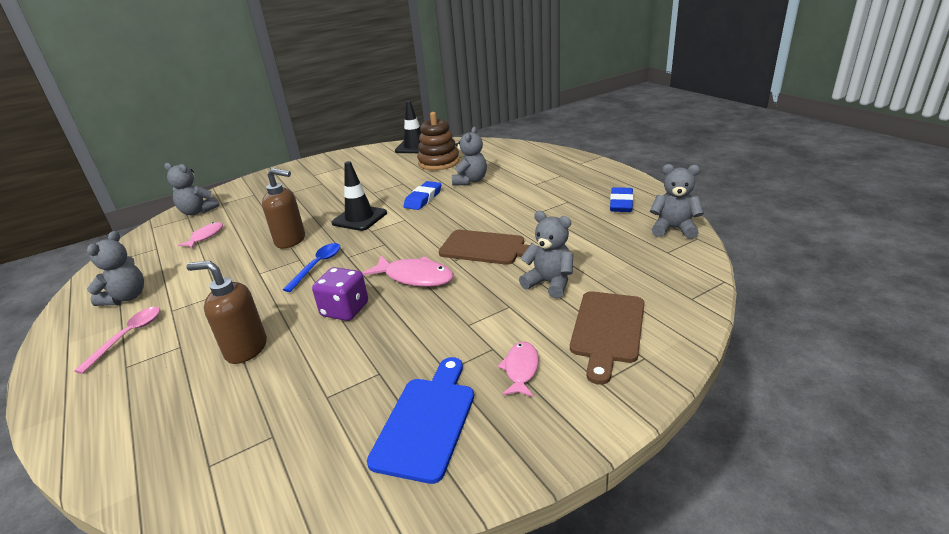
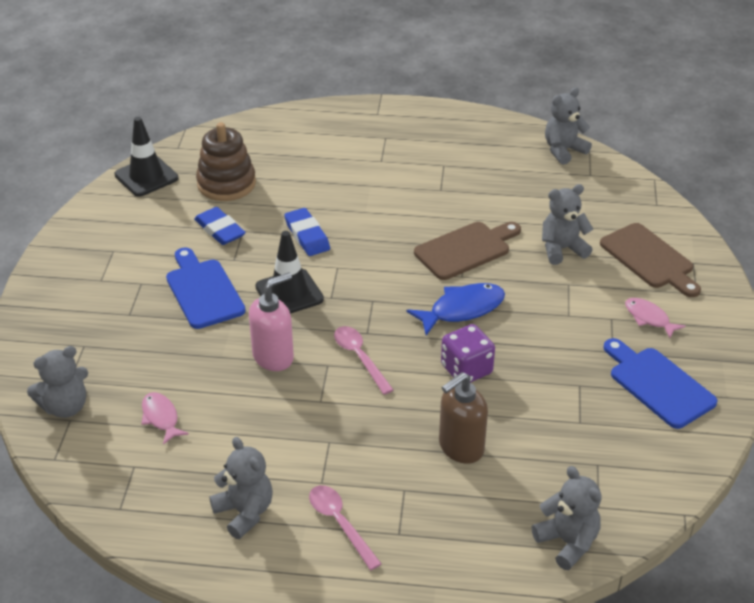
camera: 55 degrees left, 10 degrees up
brown soap dispenser [262,168,305,249] -> pink soap dispenser [249,272,294,371]
blue spoon [283,243,340,292] -> pink spoon [334,326,394,395]
pink fish [362,255,454,287] -> blue fish [406,283,505,335]
grey teddy bear [452,127,487,186] -> grey teddy bear moved to [532,466,602,570]
blue eraser [610,187,633,212] -> blue eraser moved to [194,207,246,245]
none -> blue cutting board [166,248,246,329]

